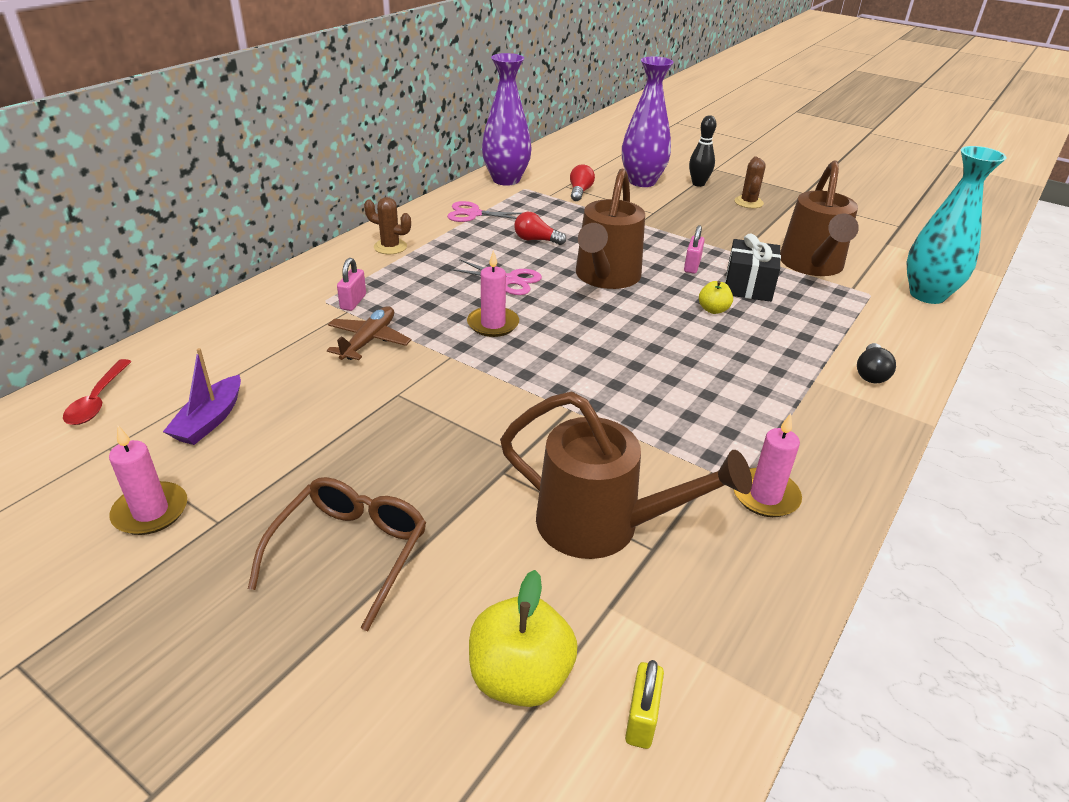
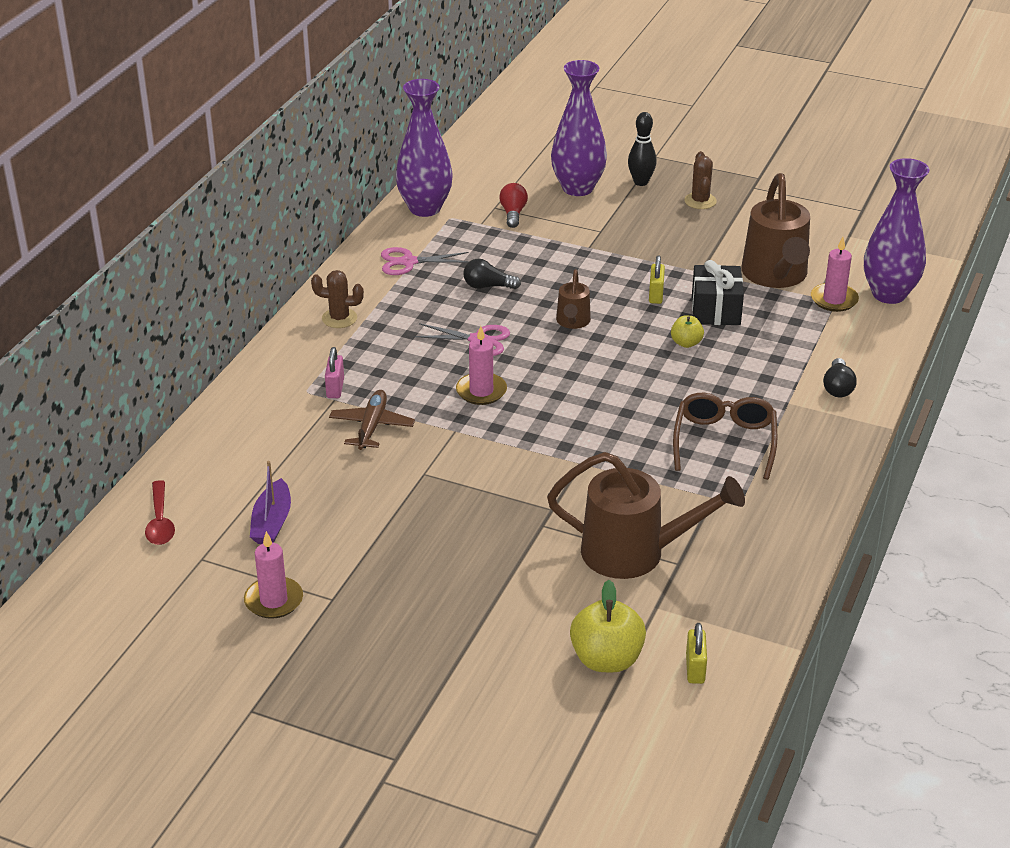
camera: 10 degrees left, 0 degrees up
brown glasses [248,477,426,631] -> brown glasses moved to [673,393,777,480]
red light bulb [514,212,566,245] -> black light bulb [463,259,521,289]
brown watering can [576,168,645,289] -> brown watering can [556,269,591,329], size x0.51
pink padlock [684,225,705,274] -> yellow padlock [649,255,665,304]
pink candle [733,414,802,517] -> pink candle moved to [811,237,859,312]
turquoise vase [906,146,1007,304] -> purple vase [864,158,930,304]

